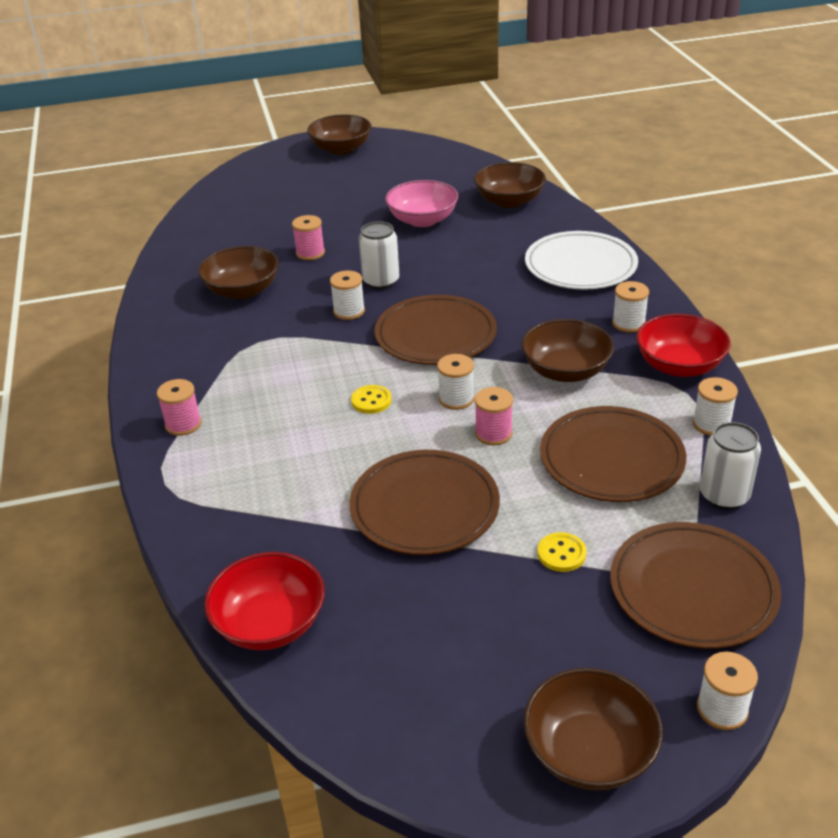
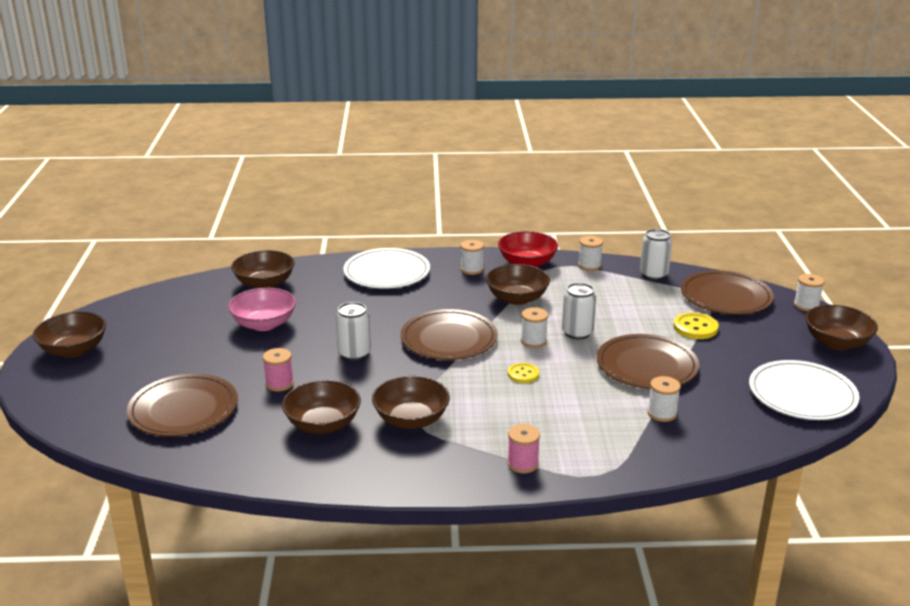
camera: 80 degrees left, 10 degrees down
red bowl [204,552,325,650] -> none
white spool [330,270,365,320] -> white spool moved to [647,376,681,422]
pink spool [475,387,513,445] -> white can [562,283,596,340]
yellow button [538,532,587,572] -> yellow button [674,312,719,339], size x1.51
brown plate [540,406,686,502] -> brown plate moved to [127,374,238,436]
none -> brown bowl [372,376,450,429]
none -> white plate [749,360,860,420]

